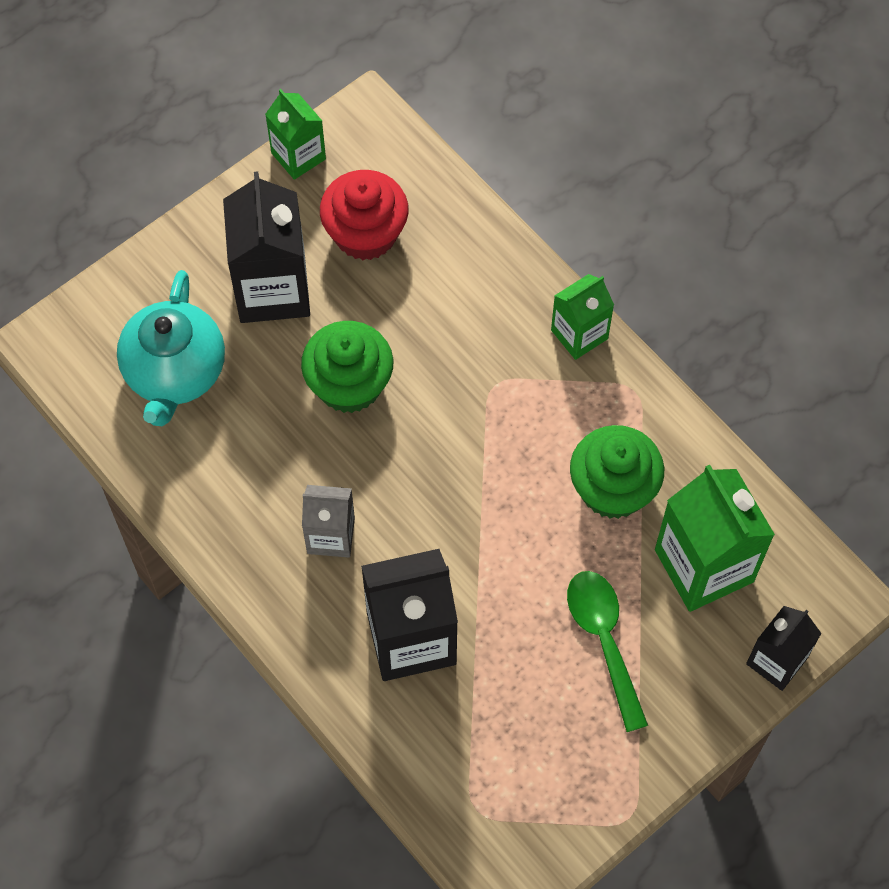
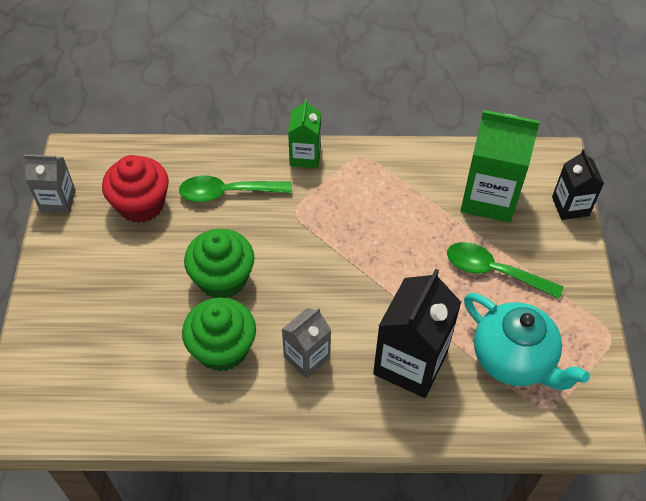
camera: 50 degrees left, 10 degrees down
turquoise teapot [117,270,225,426] -> turquoise teapot moved to [464,293,590,390]
black carton [223,171,310,323] -> none
green carton [265,89,326,180] -> grey carton [24,154,76,214]
green cupcake [570,425,664,519] -> green cupcake moved to [182,297,256,372]
none -> green spoon [179,175,292,202]

